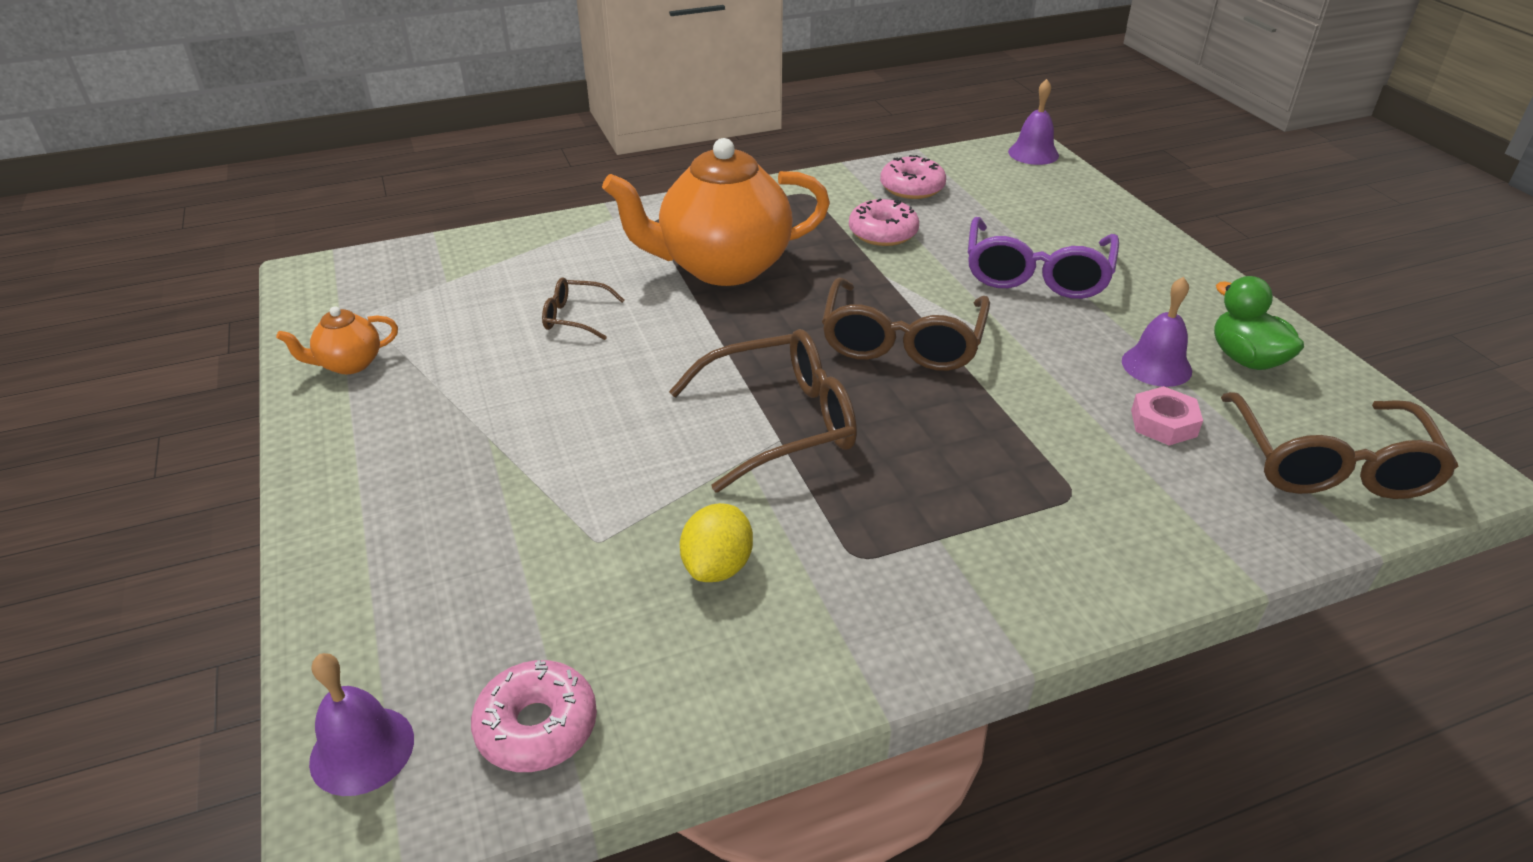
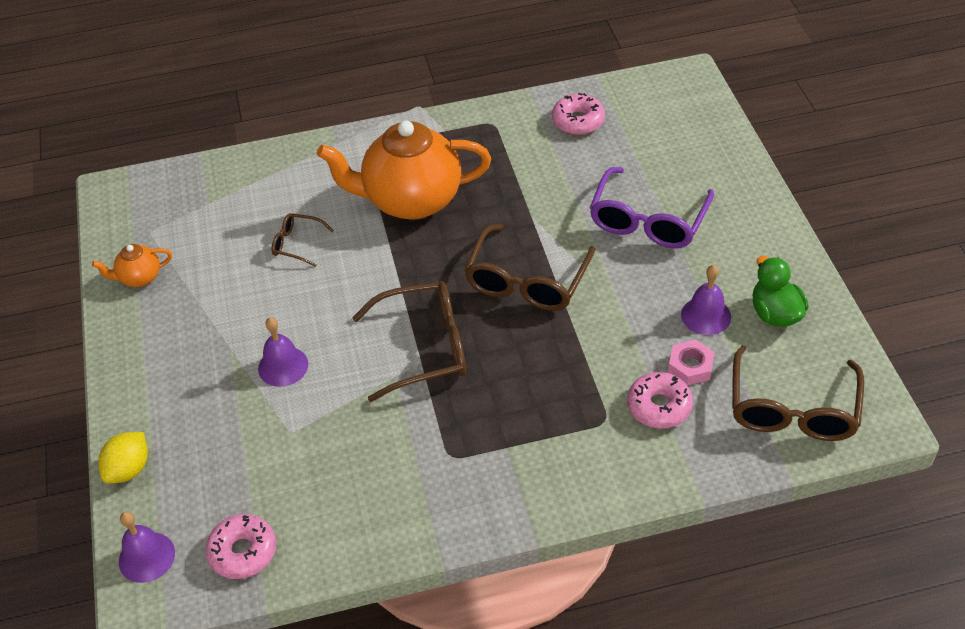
camera: 10 degrees right, 10 degrees up
yellow lemon [680,503,753,582] -> yellow lemon moved to [98,432,148,483]
pink donut [849,198,919,246] -> pink donut moved to [627,372,693,428]
purple bell [1008,79,1059,165] -> purple bell moved to [258,317,308,387]

